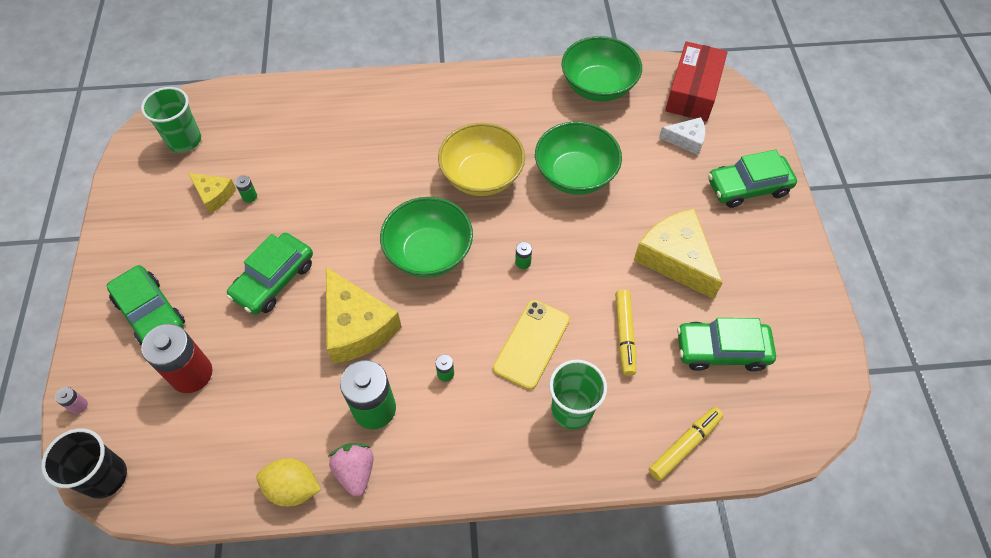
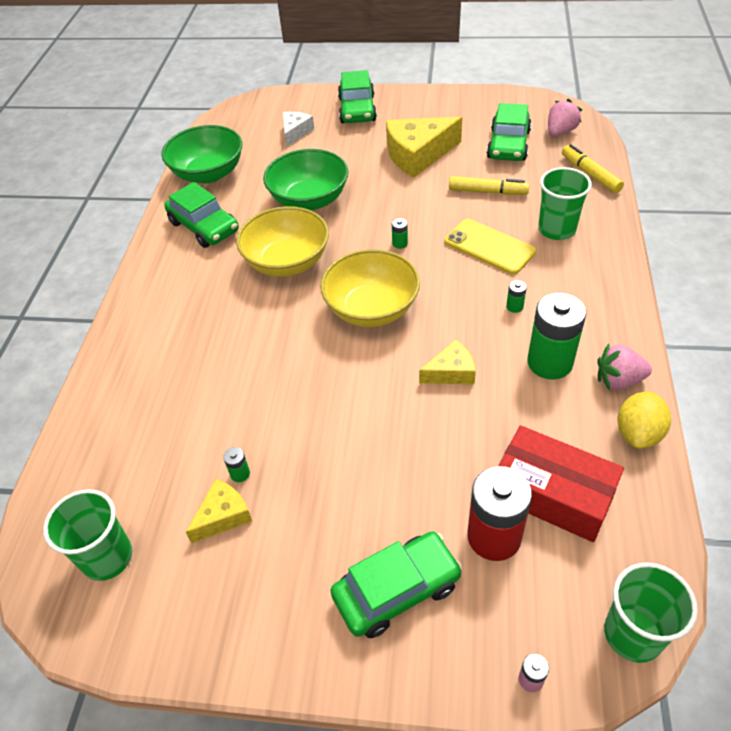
camera: 75 degrees left, 10 degrees down
black cup [41,428,127,499] -> green cup [604,562,698,663]
green car [227,233,313,315] -> green car moved to [164,182,239,248]
yellow cheese [326,267,402,364] -> yellow cheese [419,340,476,384], size x0.54
green bowl [380,197,473,278] -> yellow bowl [320,249,420,327]
red box [665,41,727,121] -> red box moved to [499,425,624,542]
none -> pink strawberry [548,99,582,137]

